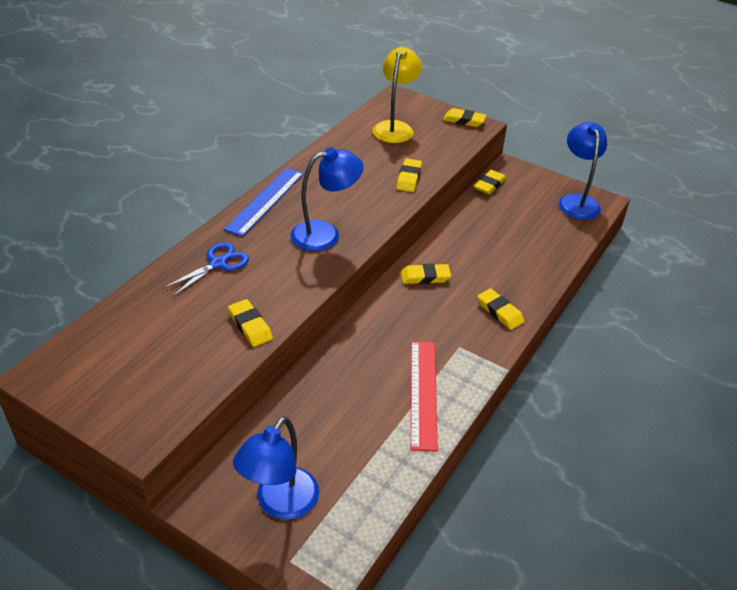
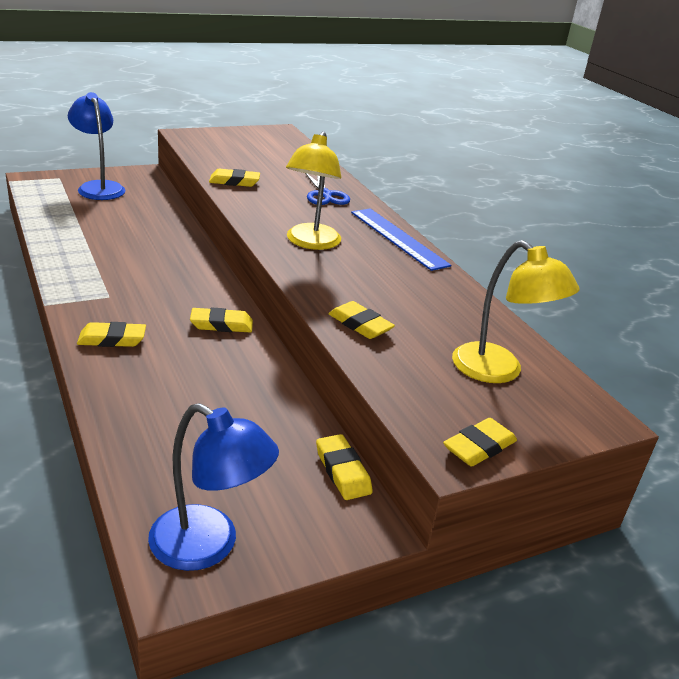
camera: 120 degrees right, 10 degrees down
blue lamp [290,147,364,251] -> yellow lamp [286,131,341,250]
yellow eraser [401,263,451,284] -> yellow eraser turned 60 degrees clockwise [190,307,253,333]
red ruler [411,341,438,452] -> none

